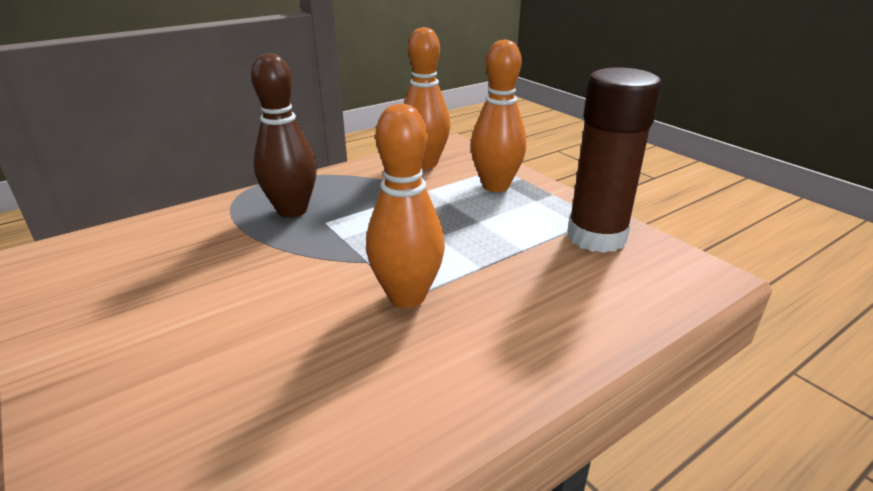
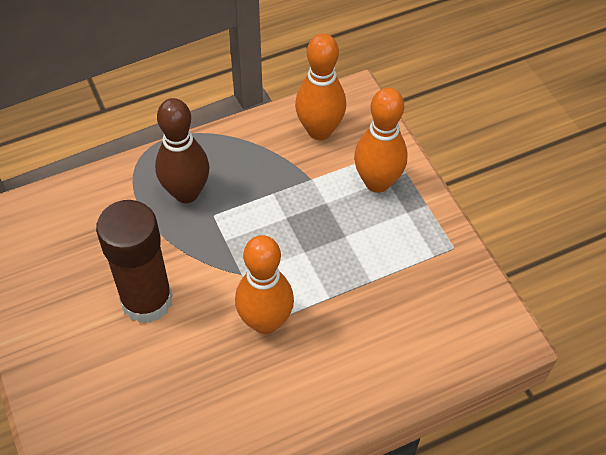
camera: 10 degrees right, 25 degrees up
brown glue stick [567,67,662,253] -> brown glue stick moved to [96,200,173,323]

